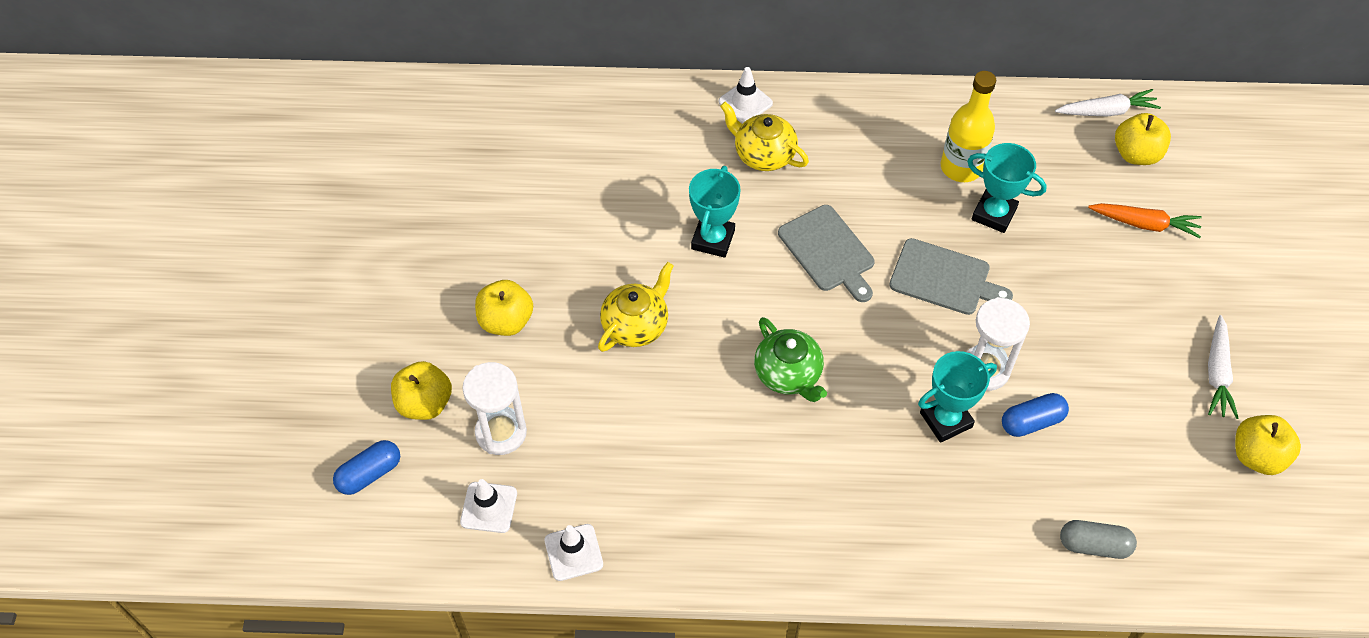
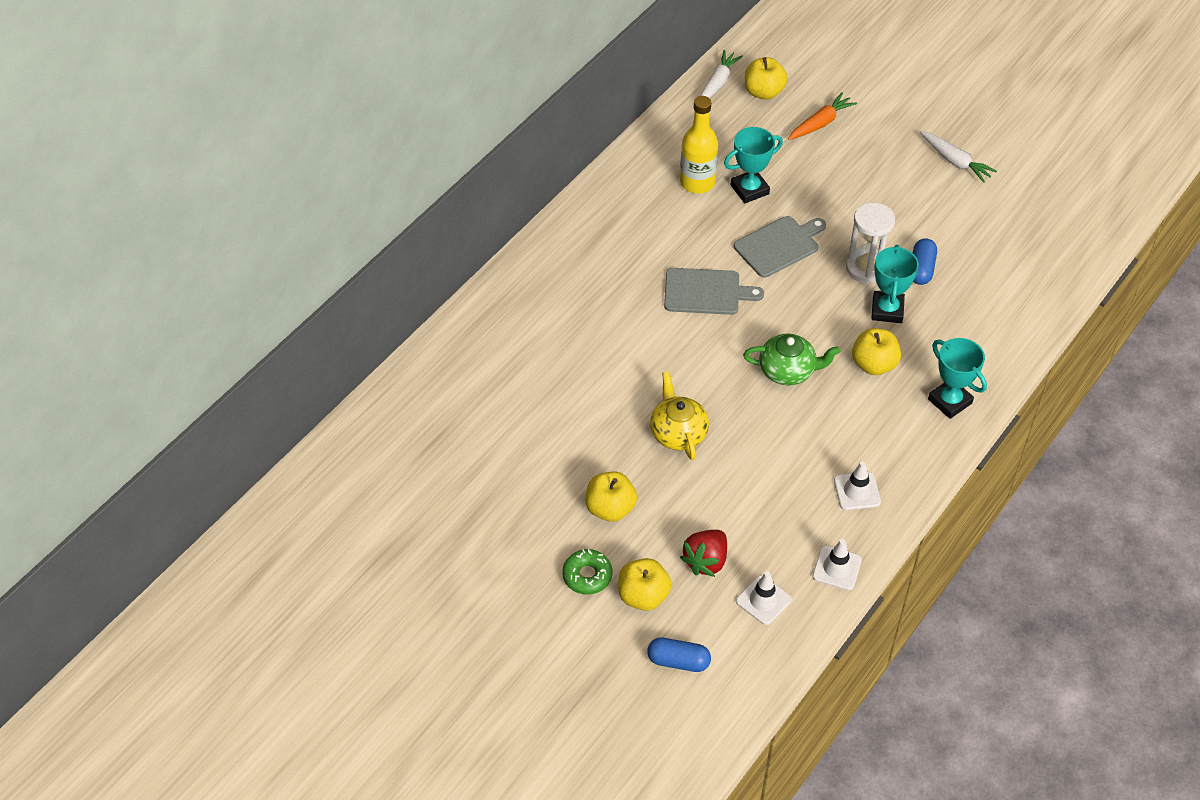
camera: 55 degrees left, 5 degrees down
blue capsule [333,440,400,495] -> blue capsule turned 75 degrees counterclockwise [647,638,711,672]
white hourglass [462,362,527,455] -> red strawberry [680,530,727,577]
turquoise trophy [689,166,741,258] -> turquoise trophy moved to [928,338,987,419]
white traffic cone [719,67,773,123] -> white traffic cone moved to [834,461,881,510]
yellow teapot [720,102,809,171] -> none
grey capsule [1060,520,1137,559] -> none
yellow apple [1235,415,1301,475] -> yellow apple moved to [852,328,901,375]
none -> green donut [562,549,612,595]

